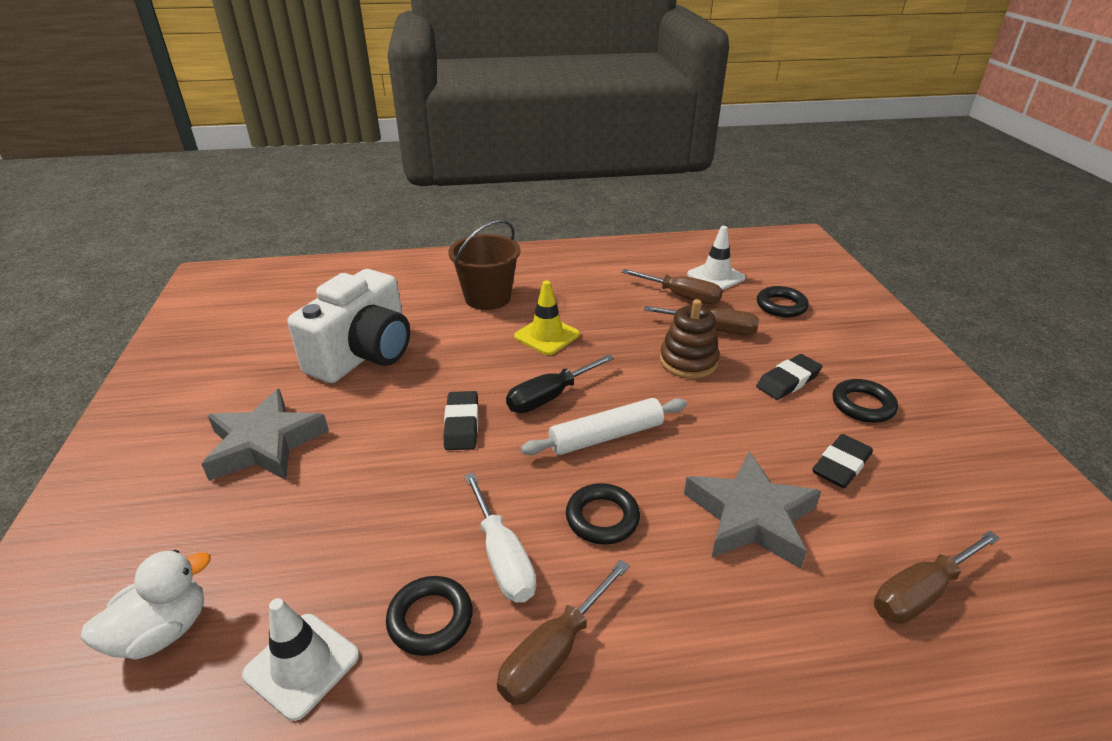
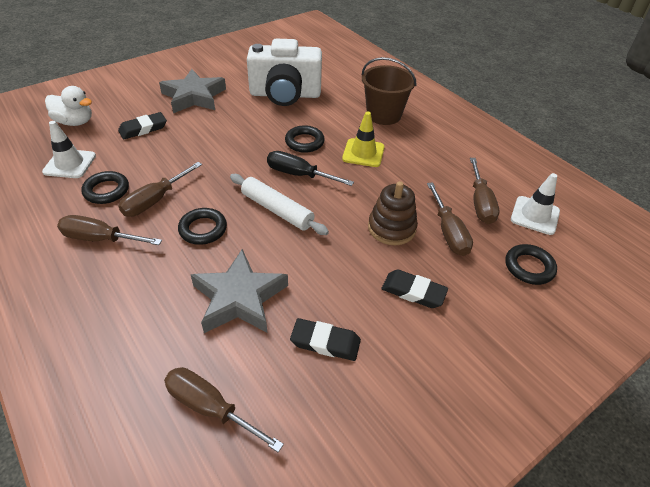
camera: 60 degrees right, 10 degrees up
black eraser [444,391,478,450] -> black eraser moved to [118,112,167,140]
white screwdriver [464,472,536,602] -> brown screwdriver [118,162,202,217]
black ring [833,379,898,423] -> black ring moved to [285,125,325,153]

